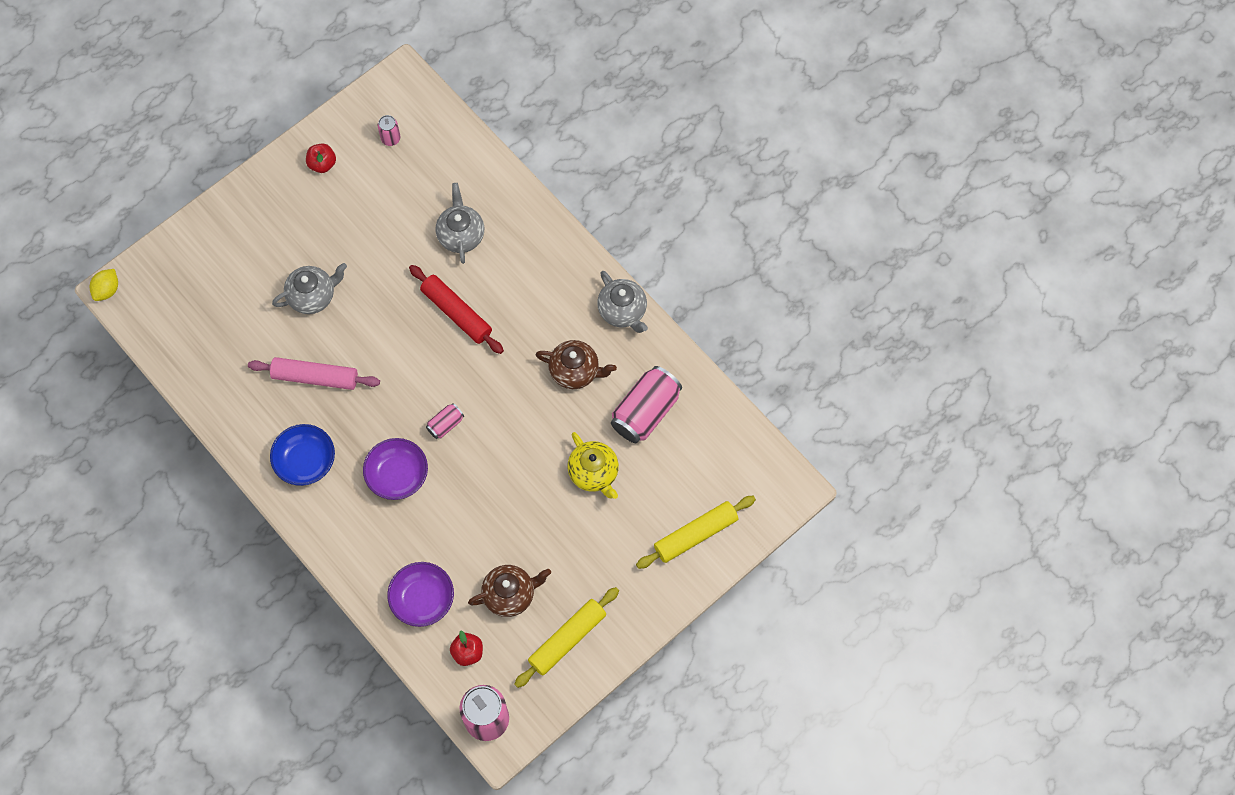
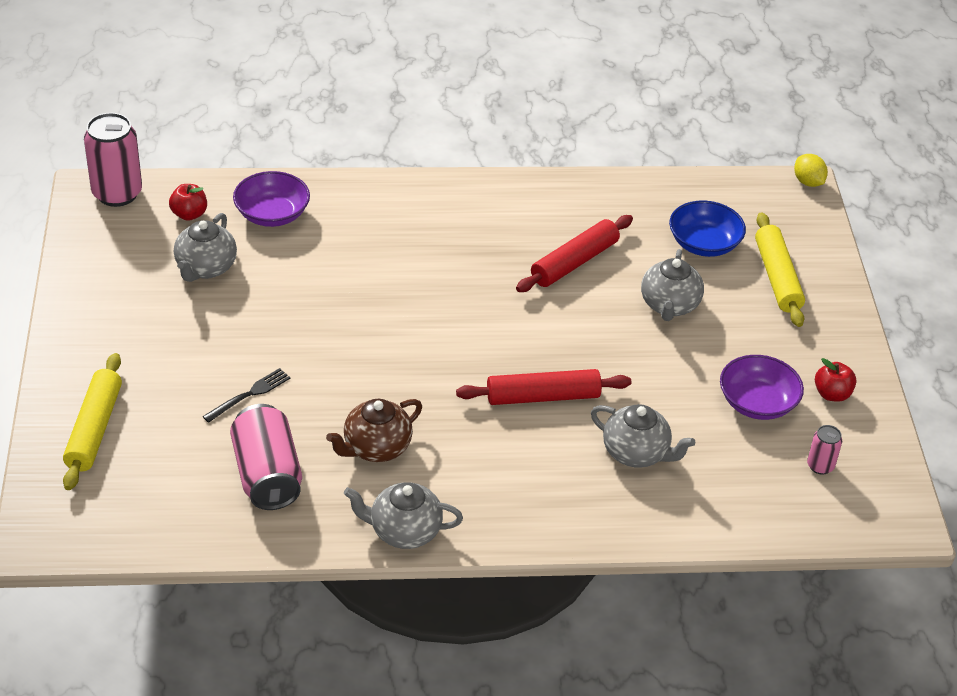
camera: 125 degrees right, 25 degrees down
pink rolling pin [248,357,380,390] -> red rolling pin [516,215,633,292]
blue bowl [270,424,335,486] -> blue bowl moved to [669,201,746,257]
purple bowl [363,438,428,500] -> purple bowl moved to [720,355,804,420]
pink can [426,403,464,439] -> none
brown teapot [468,565,551,617] -> grey teapot [174,213,237,282]
yellow rolling pin [515,587,619,688] -> yellow rolling pin moved to [755,212,805,327]
yellow teapot [567,432,619,499] -> black fork [202,368,291,423]

